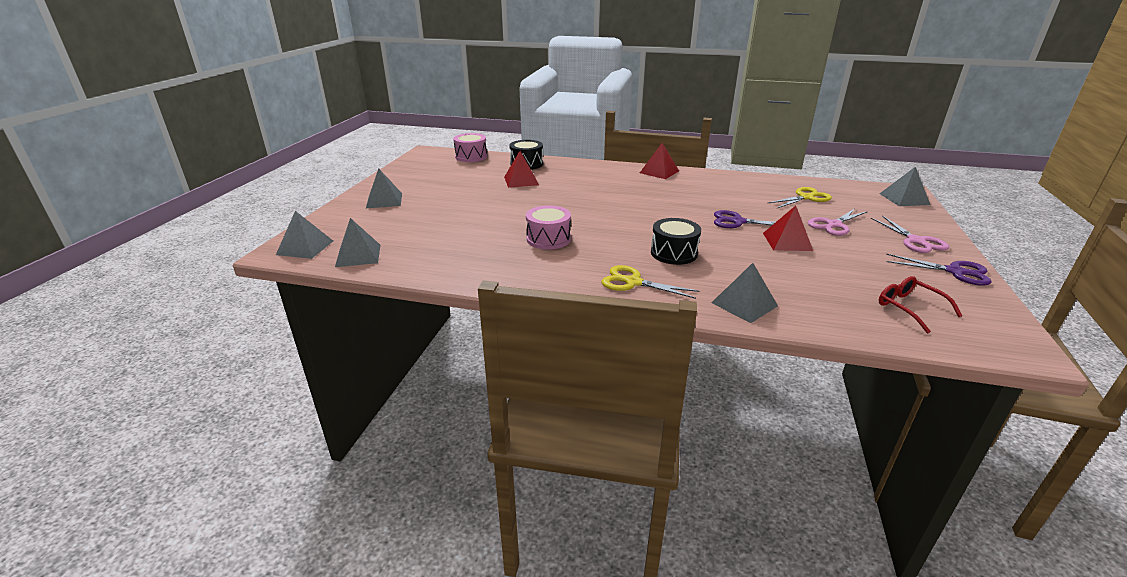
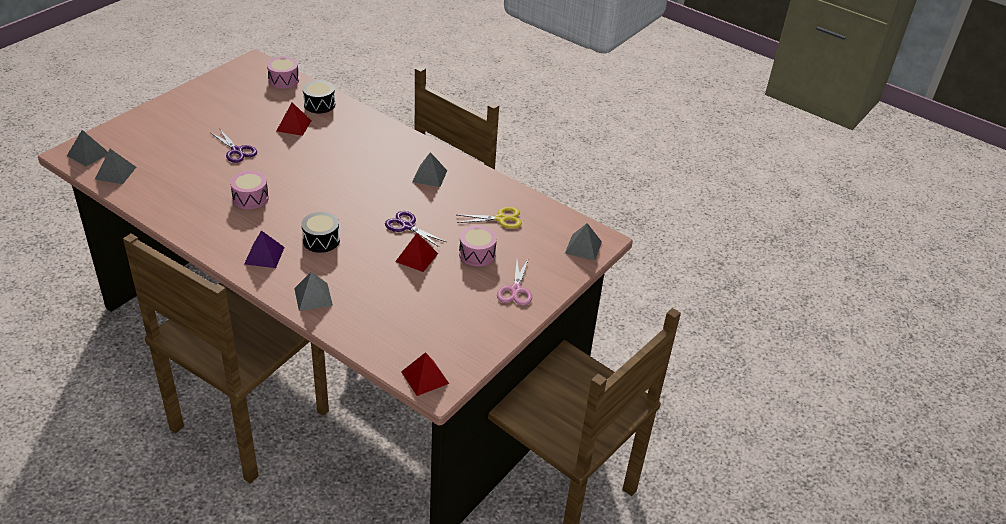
camera: 20 degrees right, 10 degrees up
grey pyramid [366,168,402,208] -> grey pyramid moved to [412,152,447,187]
yellow scissors [601,265,700,299] -> purple pyramid [244,230,285,268]
red pyramid [640,143,679,179] -> red pyramid moved to [401,352,449,396]
pink scissors [808,209,868,236] -> pink drum [459,225,497,267]
red glasses [879,276,962,334] -> none
purple scissors [886,254,992,286] -> purple scissors moved to [211,129,257,163]

